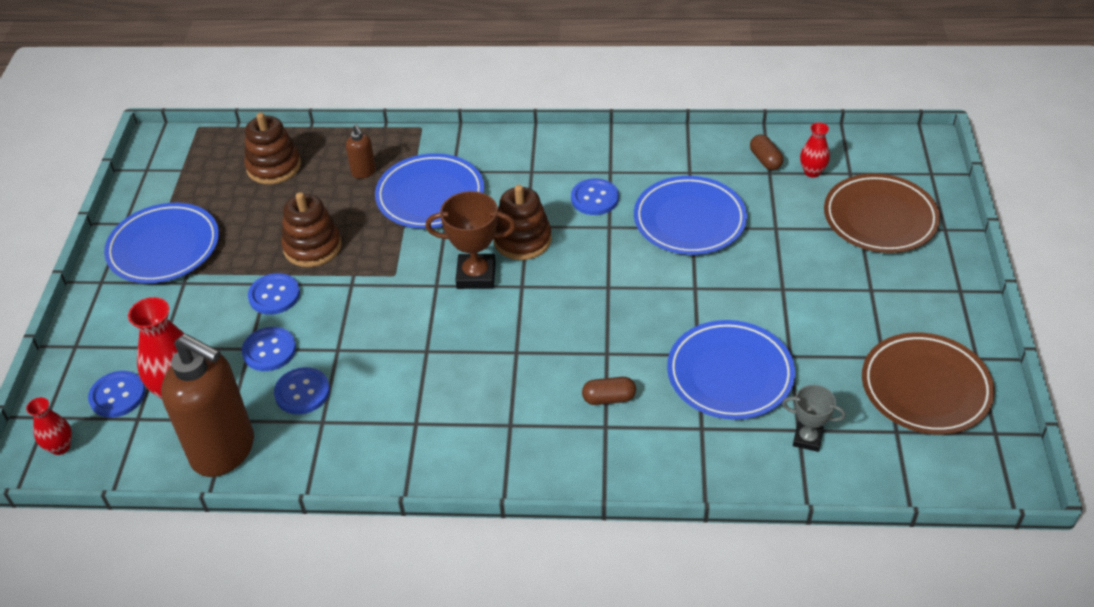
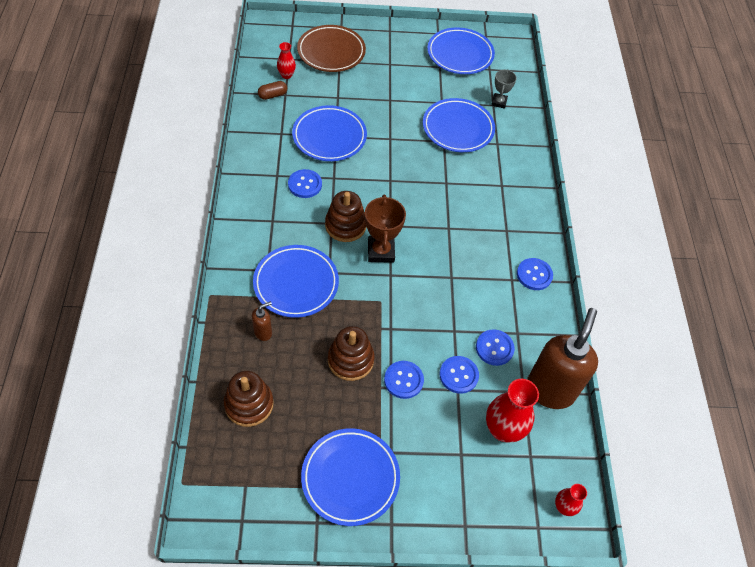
camera: 100 degrees left, 10 degrees up
blue button [88,371,145,418] -> blue button moved to [517,258,553,290]
brown capsule [582,377,636,405] -> none
brown plate [862,332,995,435] -> blue plate [427,27,495,74]

